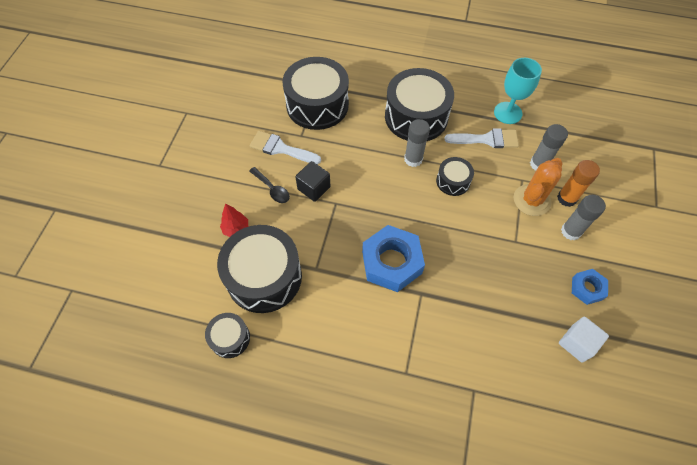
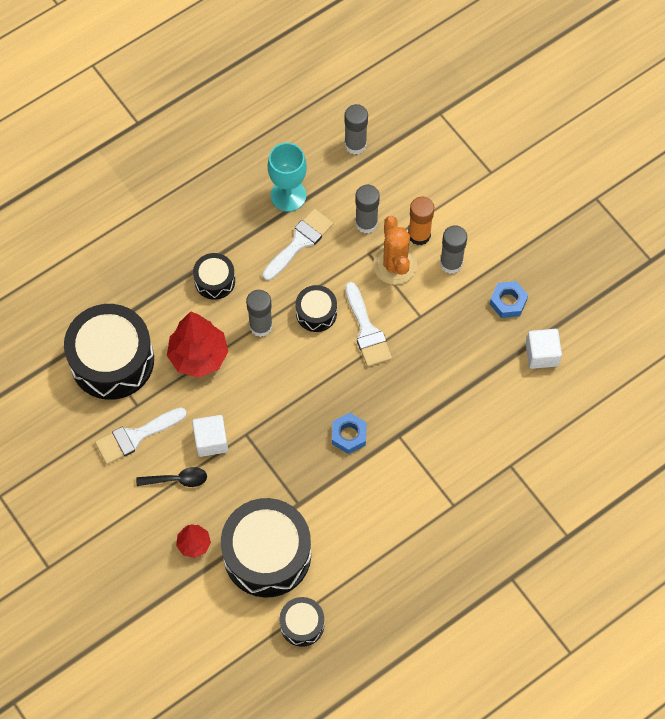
camera: 50 degrees left, 5 degrees up
black cube [295,161,330,202] -> white cube [192,415,228,457]
blue nut [362,225,425,292] -> blue nut [332,413,367,454], size x0.53
black drum [385,68,454,141] -> black drum [193,253,235,300], size x0.50
none -> red tree [167,311,228,378]
none -> grey glue stick [344,104,368,155]
none -> white brush [345,282,392,367]

